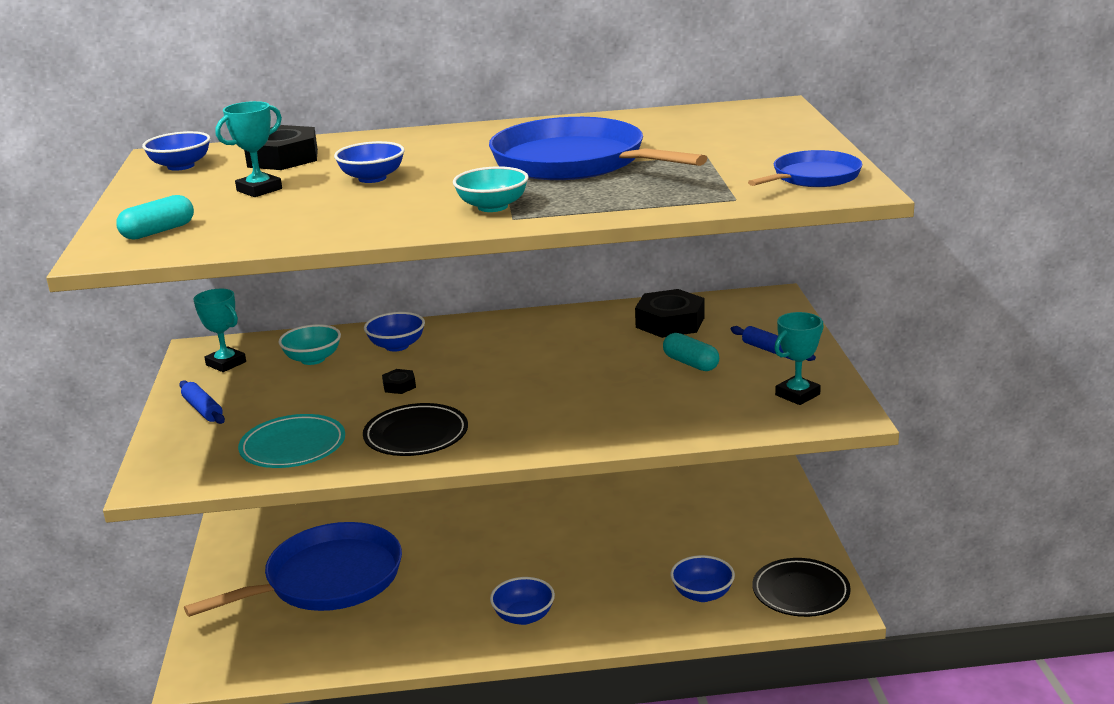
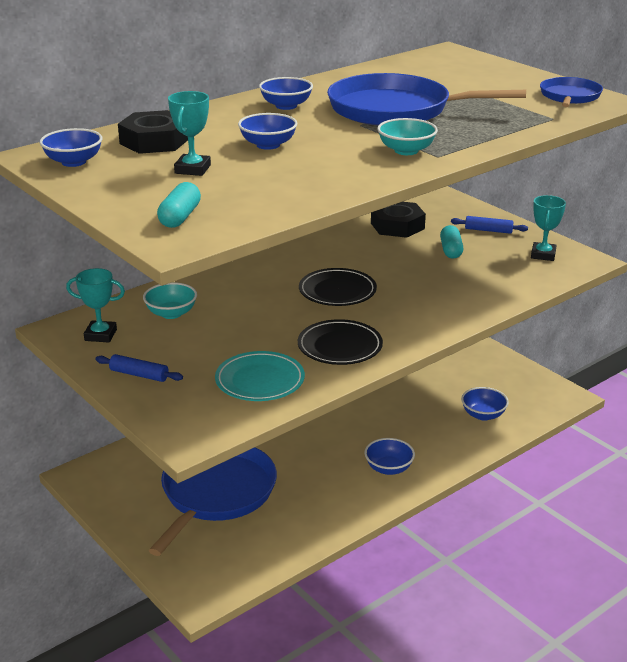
camera: 35 degrees left, 5 degrees up
blue bowl [364,312,425,352] -> blue bowl moved to [259,77,313,110]
black nut [382,369,416,394] -> none
turquoise capsule [663,333,719,371] -> turquoise capsule turned 75 degrees clockwise [440,225,463,259]
black plate [752,558,851,617] -> black plate moved to [299,268,377,306]

